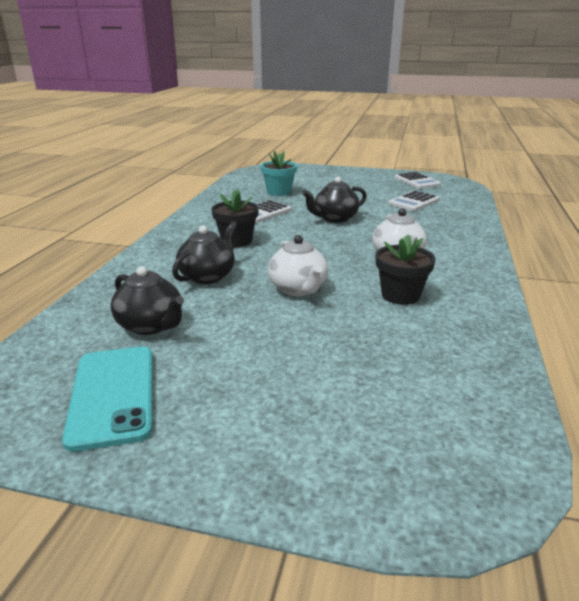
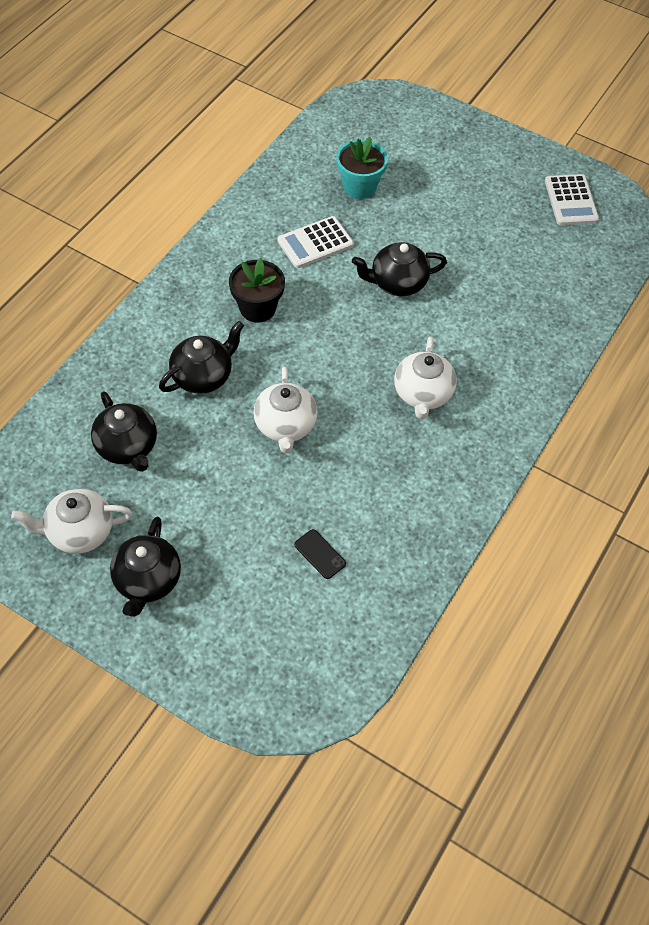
camera: 15 degrees right, 30 degrees up
turquoise phone [62,346,153,452] -> white teapot [11,488,132,554]
black flower pot [376,235,436,305] -> none
white calculator [388,191,440,211] -> none
none -> black teapot [110,517,181,617]
none -> black phone [294,529,346,579]

